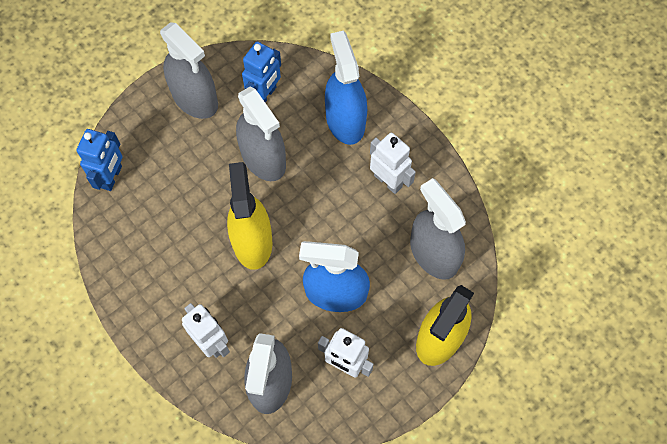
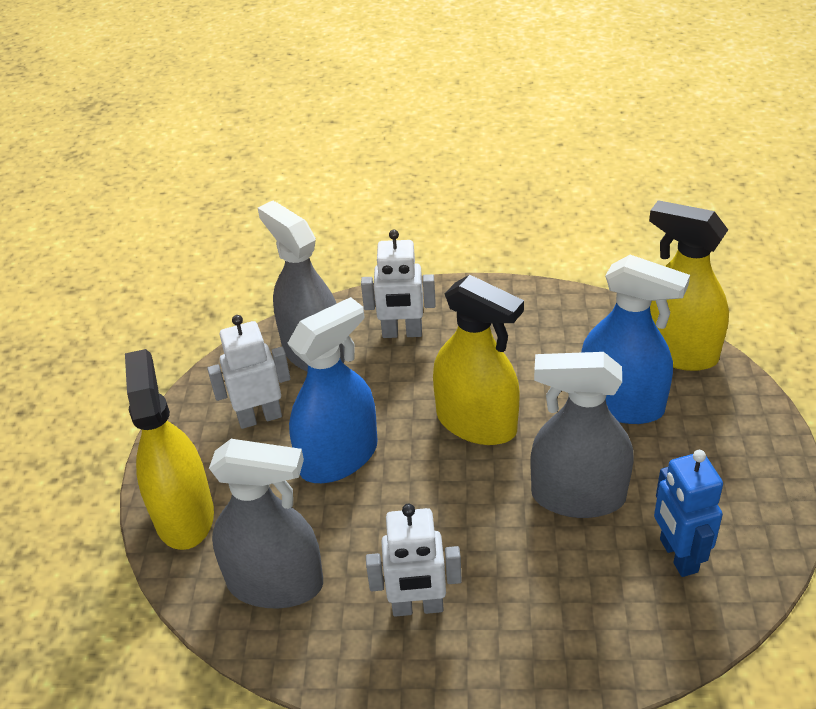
camera: 135 degrees right, 25 degrees down
blue robot [76,129,123,191] -> yellow spray bottle [649,200,729,371]
grey spray bottle [160,22,218,119] -> none
blue spray bottle [325,31,367,145] -> blue spray bottle moved to [581,255,690,424]

